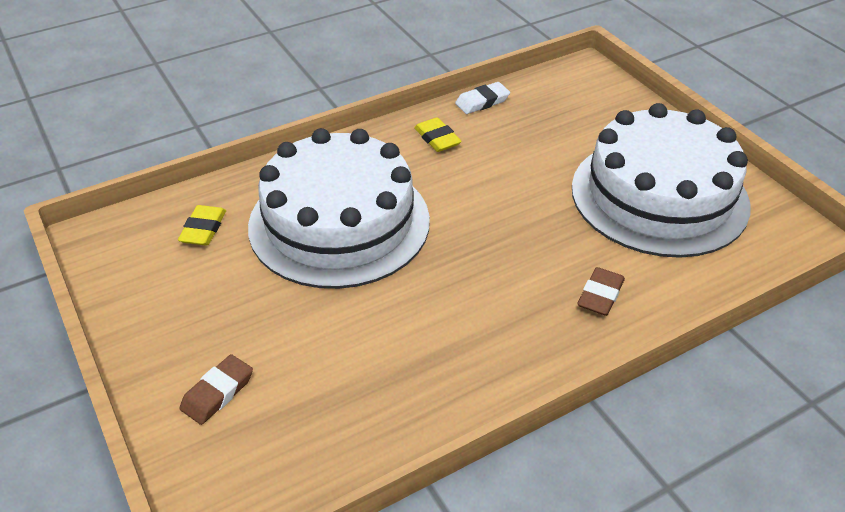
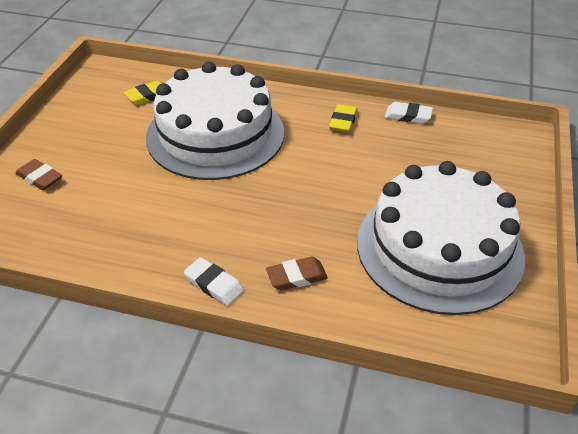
camera: 45 degrees right, 0 degrees up
brown eraser [180,354,253,425] -> brown eraser turned 45 degrees clockwise [15,159,62,190]
none -> white eraser [184,257,244,306]

